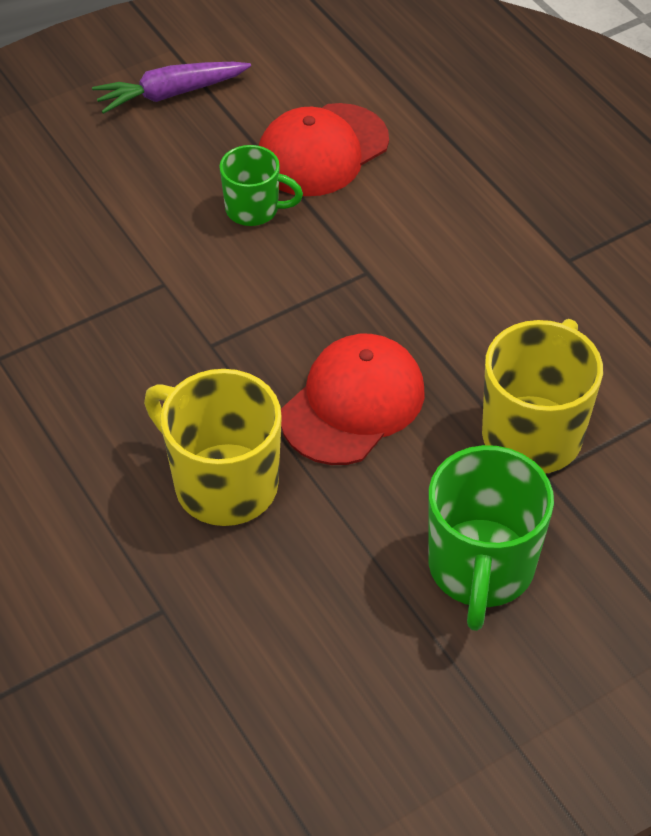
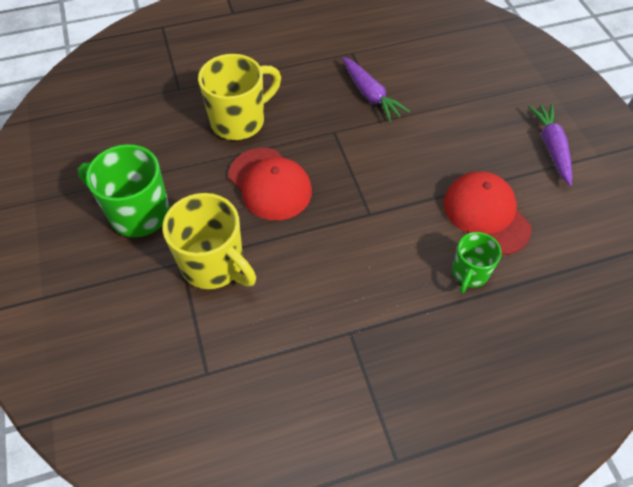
camera: 105 degrees right, 5 degrees up
green mug [219,145,303,226] -> green mug moved to [452,232,502,293]
none -> purple carrot [342,57,410,122]

